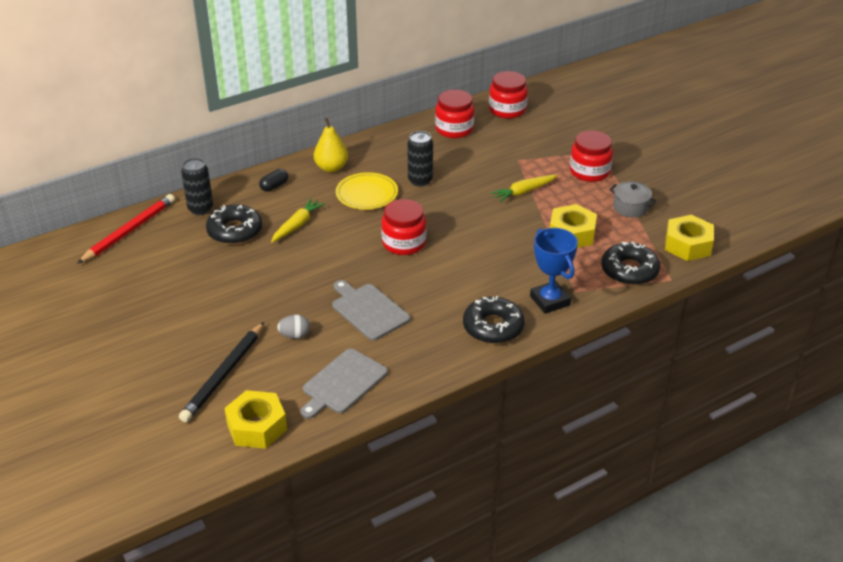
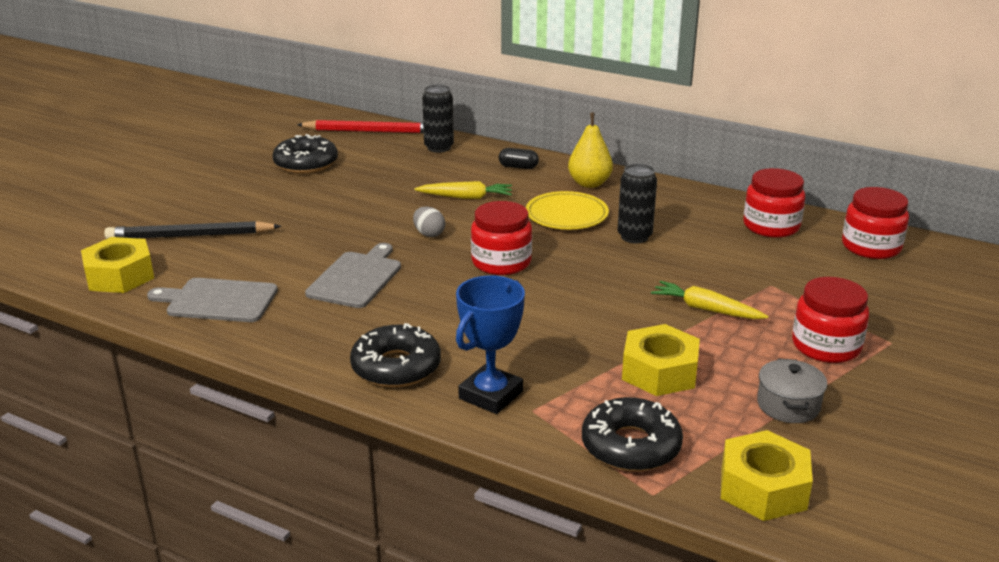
camera: 60 degrees right, 10 degrees down
black donut [206,204,262,245] -> black donut moved to [272,134,338,174]
grey egg [277,315,310,339] -> grey egg moved to [413,206,445,237]

